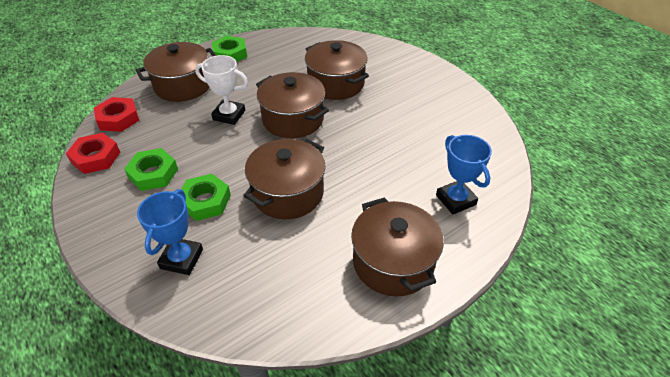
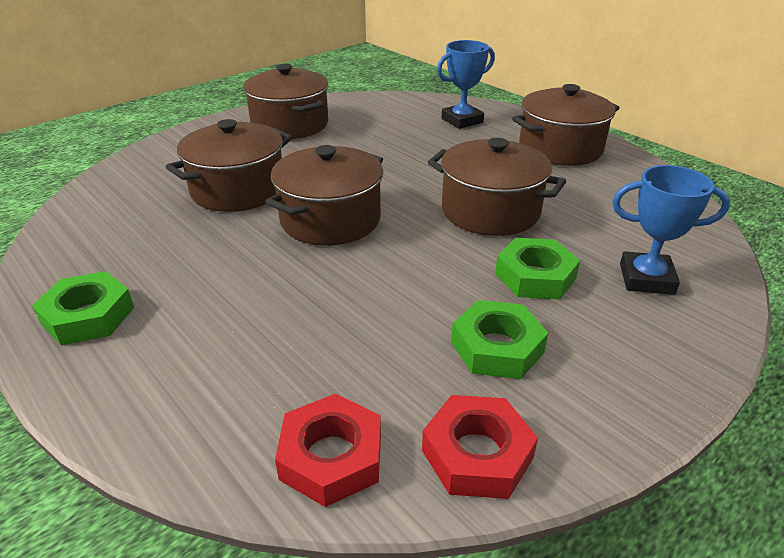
camera: 95 degrees left, 10 degrees down
brown pot [136,42,216,102] -> brown pot moved to [243,64,329,139]
white trophy [195,55,248,125] -> none

